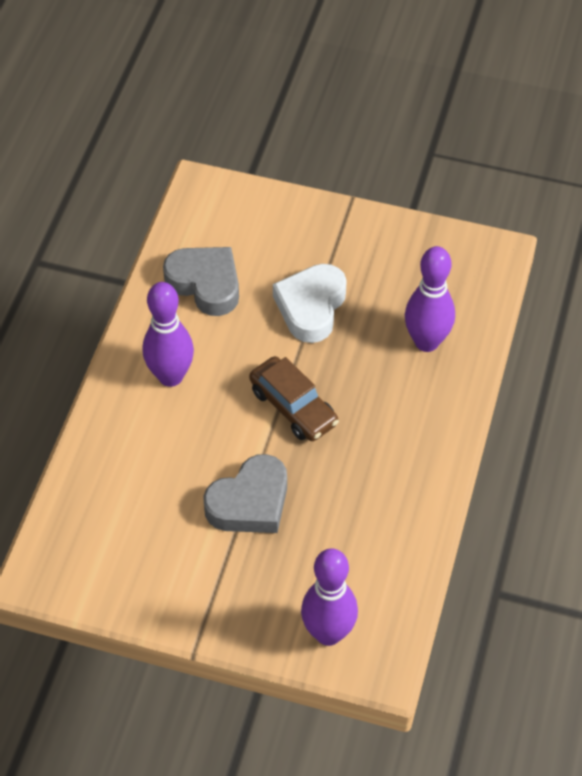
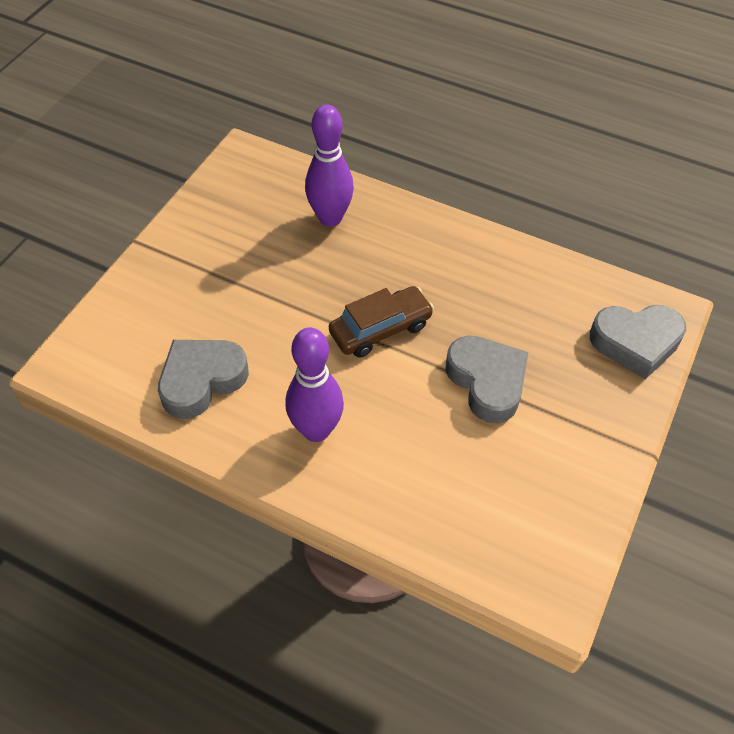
camera: 80 degrees left, 0 degrees up
white heart [273,264,347,343] -> none
purple bowling pin [301,548,358,646] -> grey heart [590,305,686,379]

